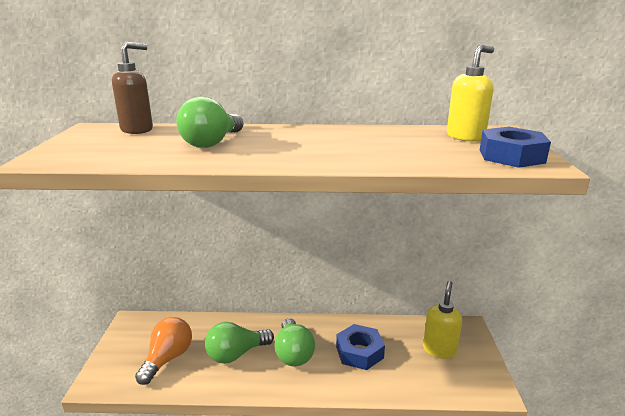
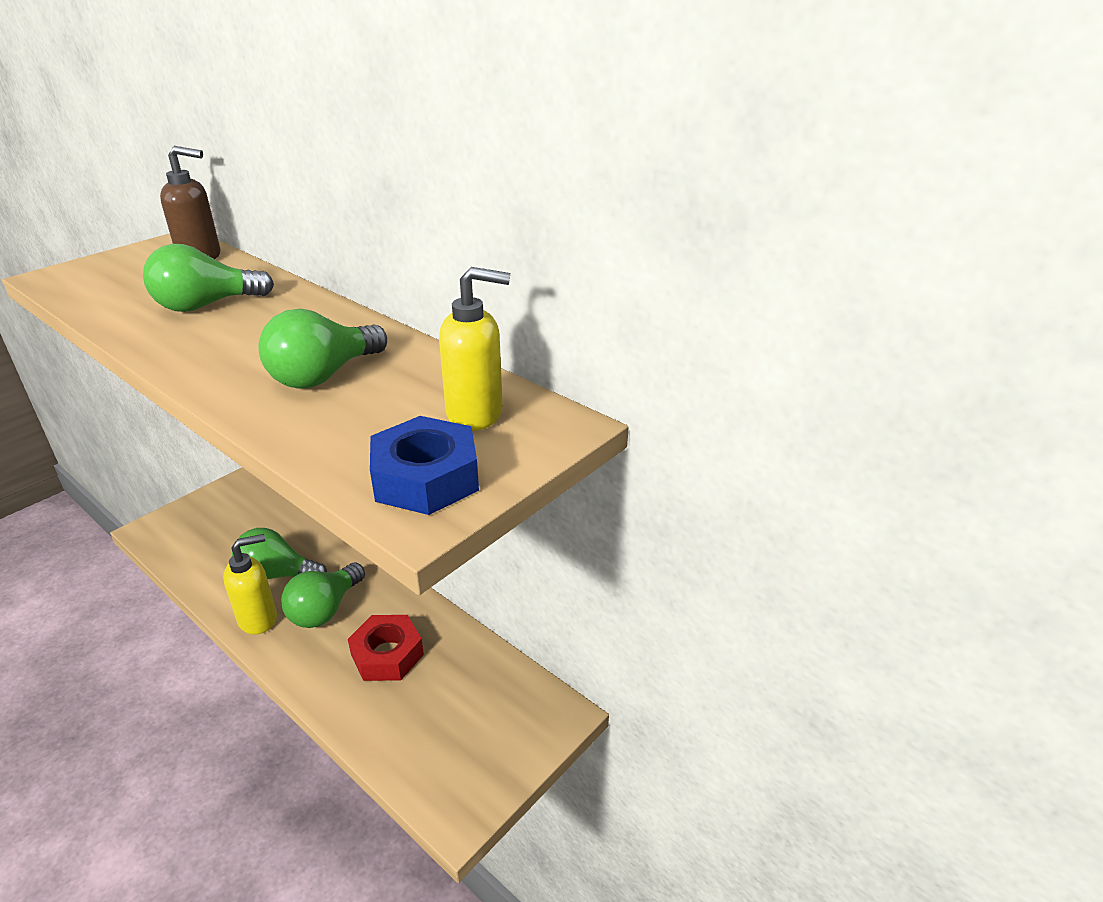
camera: 40 degrees right, 10 degrees up
orange light bulb [135,317,192,385] -> none
blue nut [336,324,385,370] -> red nut [348,615,424,681]
yellow soap dispenser [423,281,462,359] -> yellow soap dispenser moved to [223,534,277,635]
none -> green light bulb [258,309,387,389]

